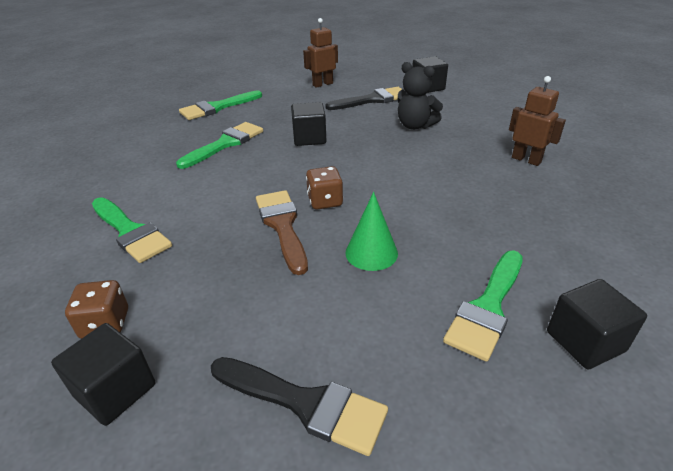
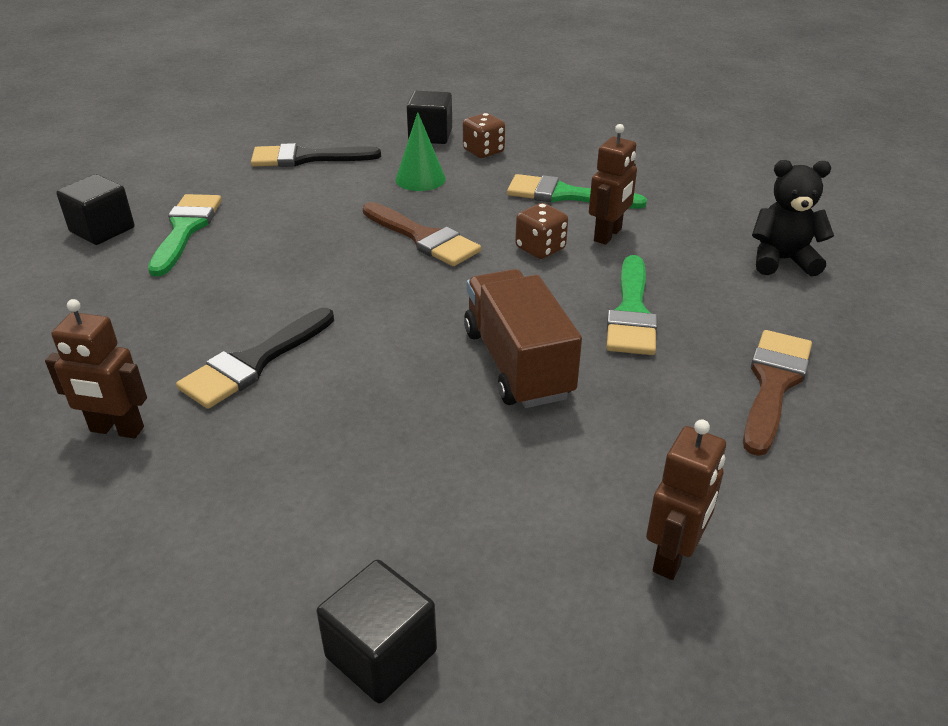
camera: 150 degrees right, 0 degrees up
green brush [179,90,262,120] -> brown brush [743,330,812,456]
black cube [291,102,327,146] -> brown truck [464,269,582,408]
brown dice [306,166,343,210] -> brown dice moved to [515,203,568,259]
black brush [325,87,403,110] -> black brush moved to [176,308,334,409]
green cone [345,192,398,271] -> green cone moved to [395,112,446,191]
black teddy bear [398,62,443,130] -> black teddy bear moved to [752,160,834,276]
none -> brown robot [589,124,637,245]

